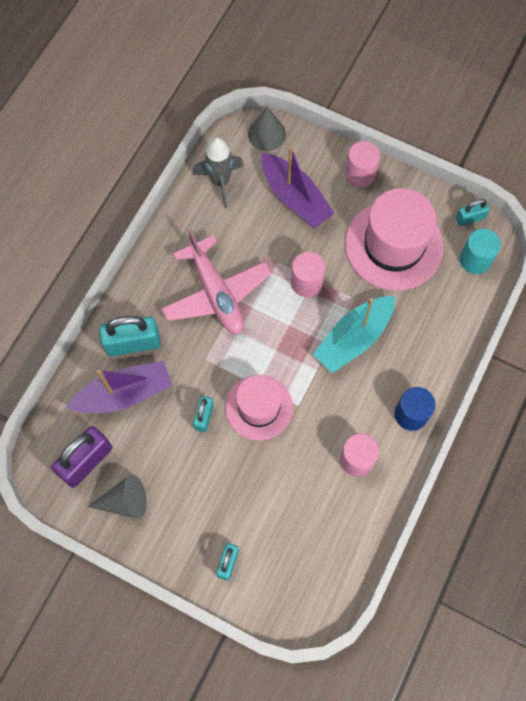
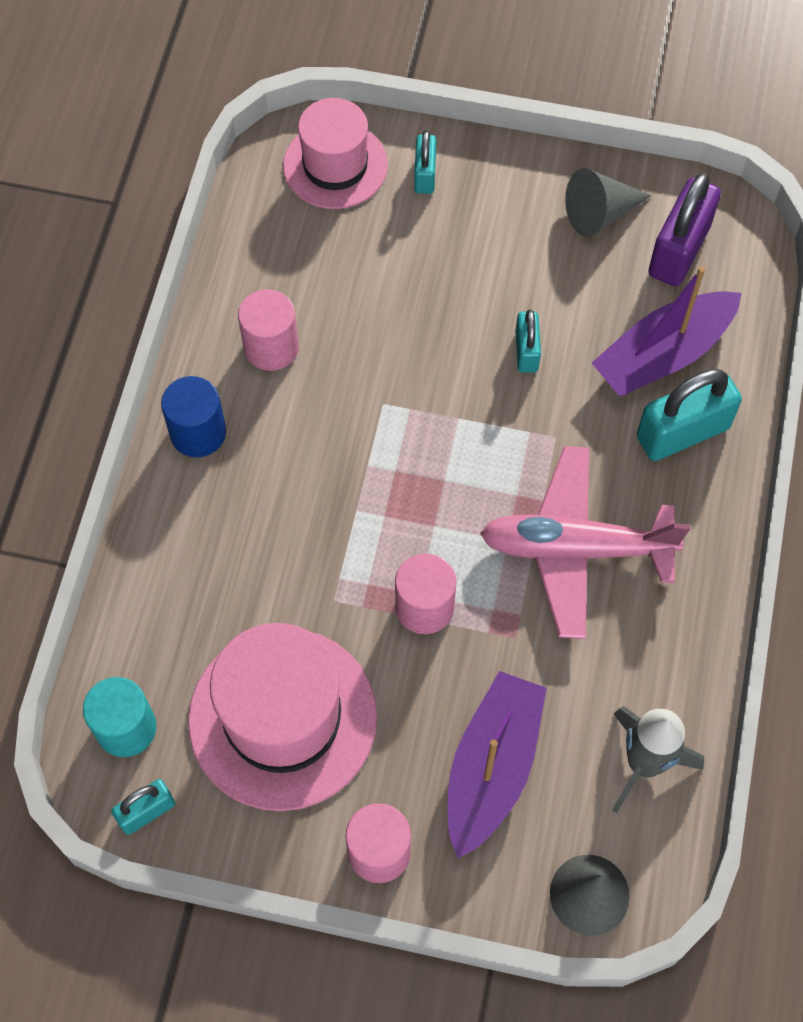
camera: 165 degrees right, 5 degrees down
pink plane [161,229,271,334] -> pink plane turned 45 degrees counterclockwise [480,446,690,639]
pink hat [225,375,293,441] -> pink hat moved to [283,98,388,209]
purple boat [261,146,334,228] -> purple boat turned 75 degrees clockwise [448,671,547,858]
turquoise boat [313,296,395,373] -> none

